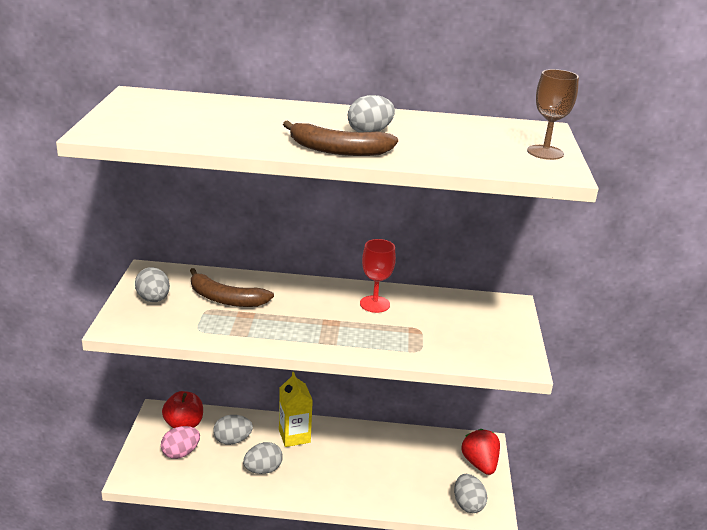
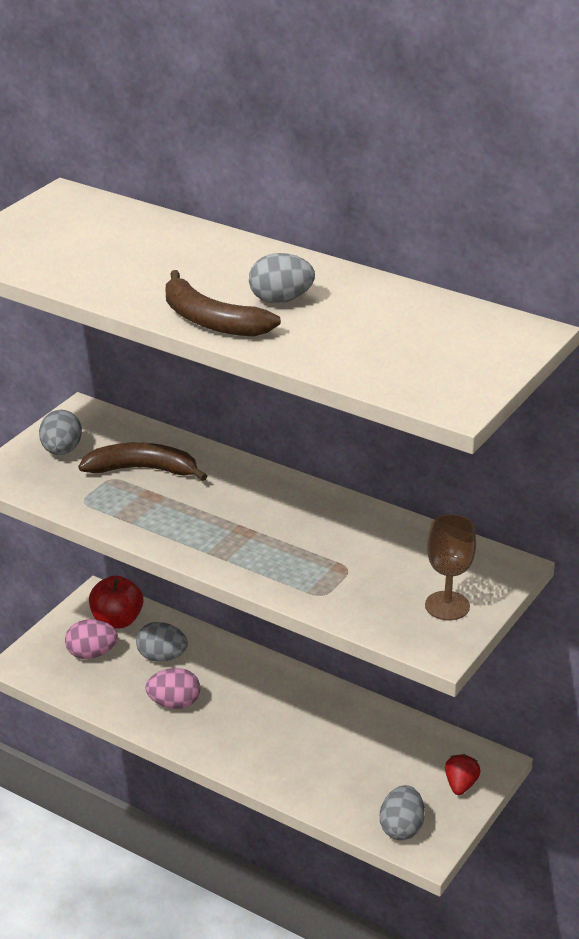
camera: 30 degrees right, 5 degrees up
brown banana [190,268,274,307] -> brown banana turned 135 degrees clockwise [78,442,207,481]
grey egg [243,442,283,474] -> pink egg [145,668,200,709]
yellow carton [279,372,313,447] -> none
red goblet [360,239,396,313] -> none
red strawberry [461,429,500,475] -> red strawberry [445,754,481,795], size x0.62
brown goblet [527,69,579,160] -> brown goblet moved to [425,514,476,620]

